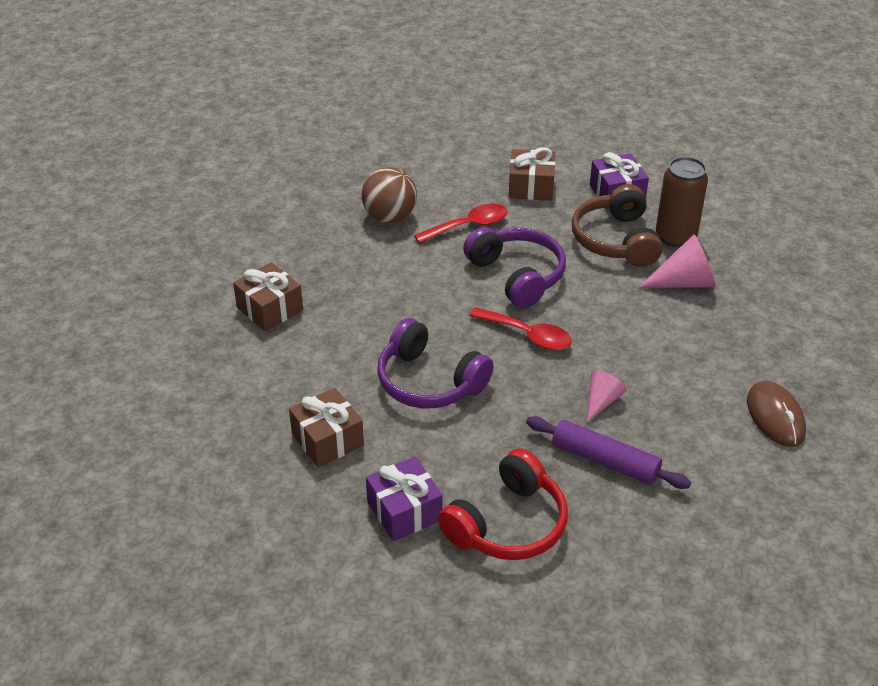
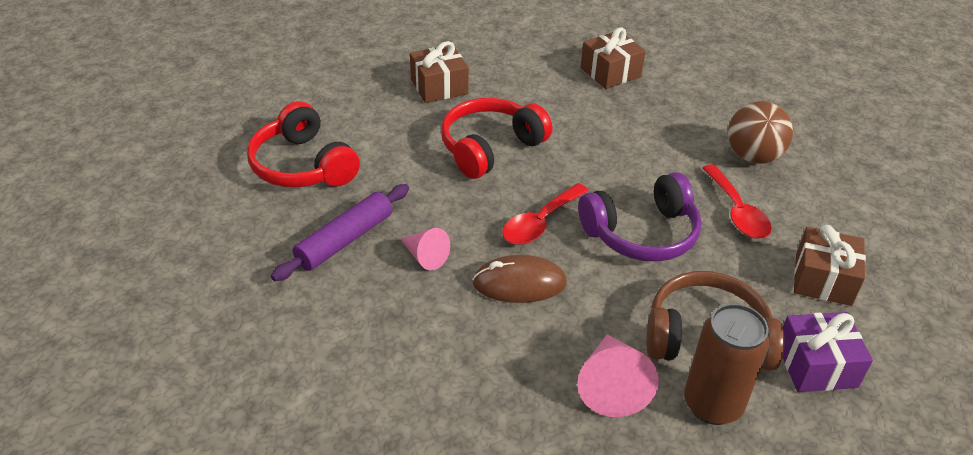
camera: 100 degrees right, 0 degrees up
purple gift [366,457,443,541] -> none
purple headphones [377,318,494,408] -> red headphones [441,98,552,179]
brown mouse [747,381,806,447] -> brown mouse moved to [472,255,567,303]

